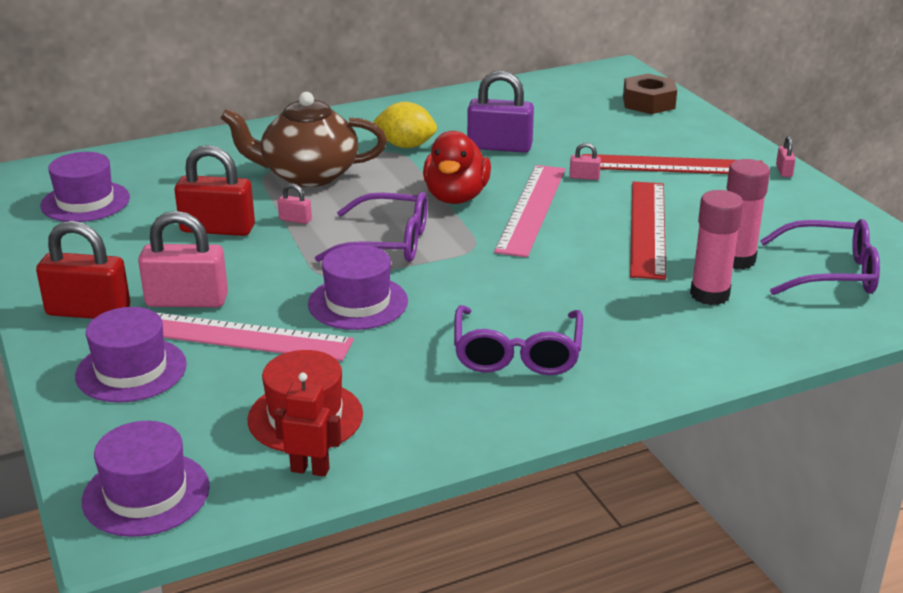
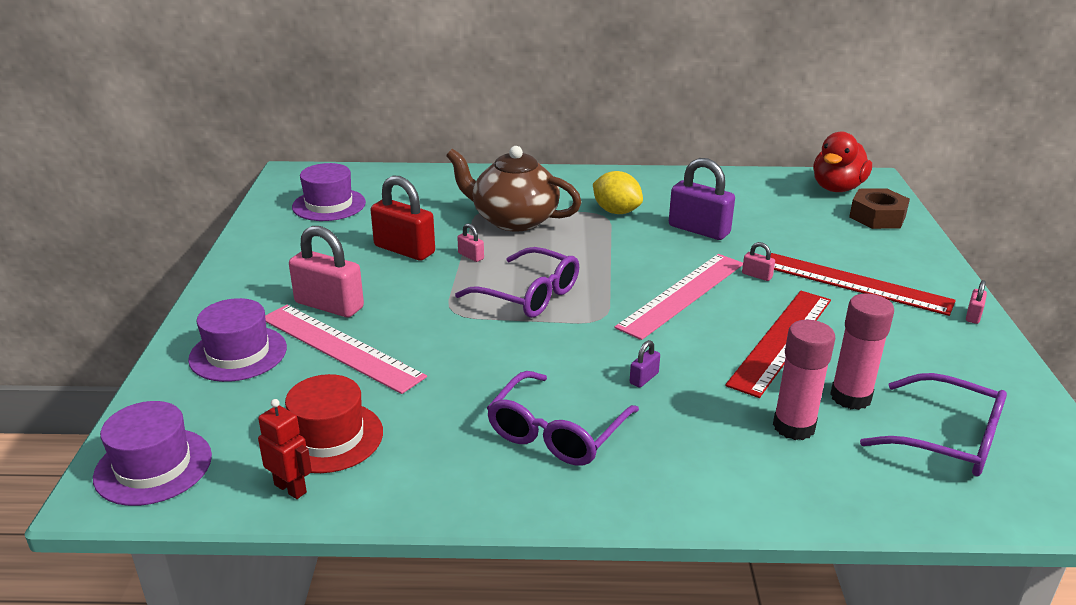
camera: 25 degrees right, 0 degrees up
red padlock [36,221,130,319] -> none
purple hat [308,245,408,330] -> none
red duck [423,131,491,204] -> red duck moved to [813,132,872,192]
none -> purple padlock [630,340,660,388]

